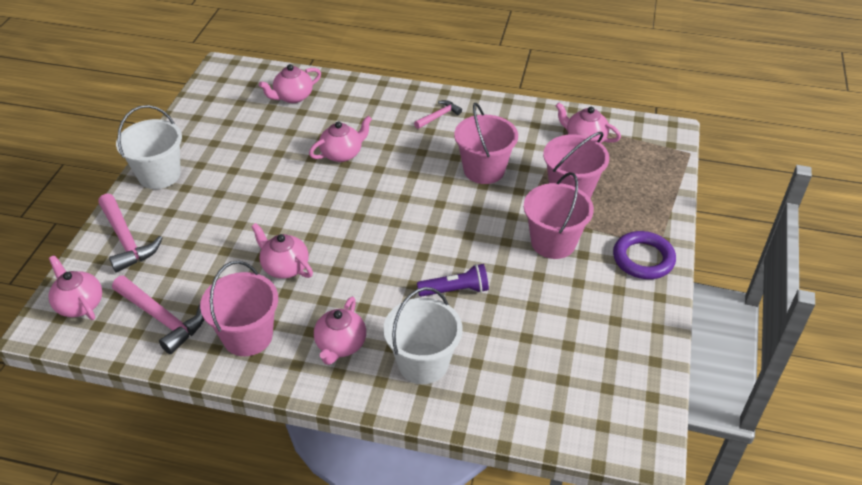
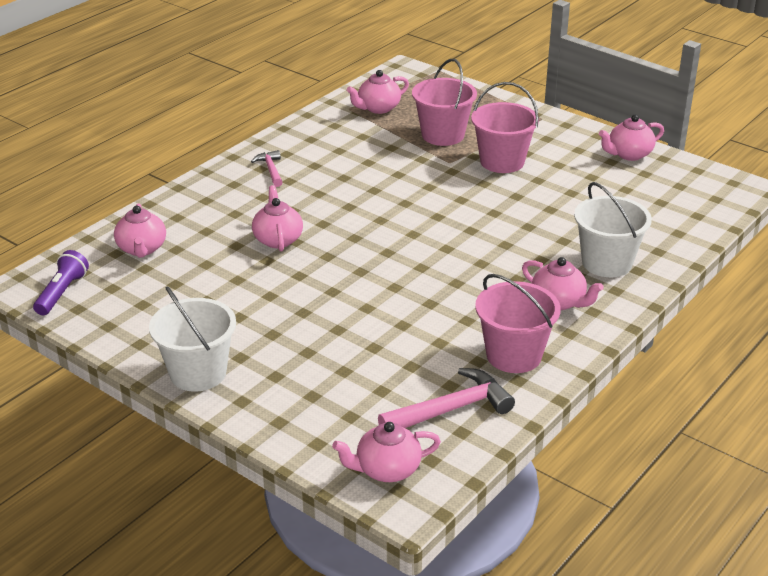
camera: 65 degrees left, 10 degrees down
pink hammer [98,194,162,273] -> none
pink teapot [251,223,313,279] -> pink teapot moved to [599,115,664,161]
purple flashlight [417,264,489,297] -> purple flashlight moved to [33,250,89,315]
pink bucket [454,103,518,184] -> none
purple ring [613,231,676,279] -> none

